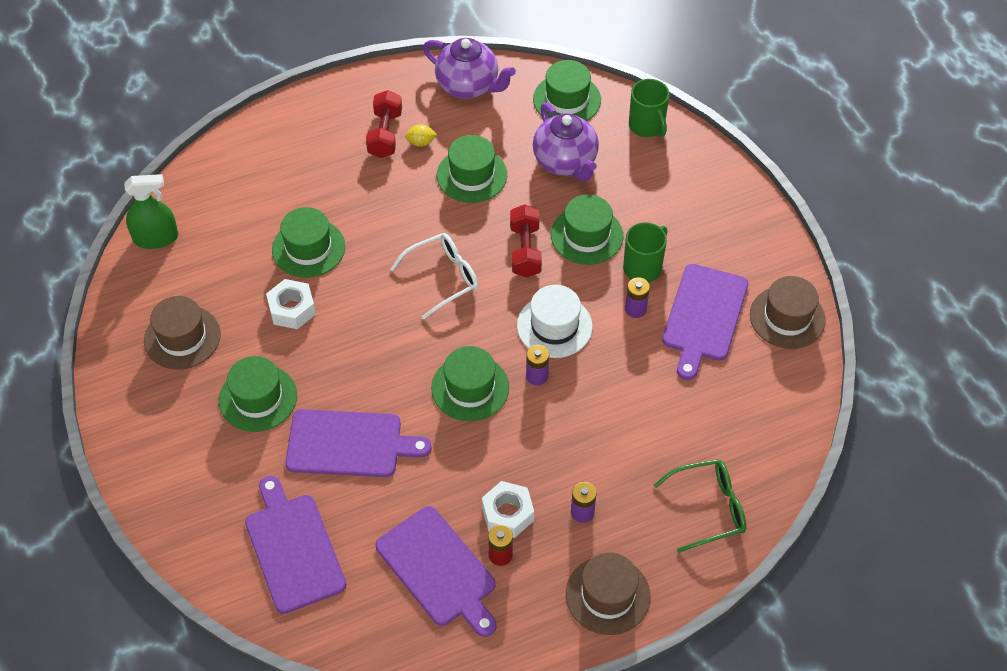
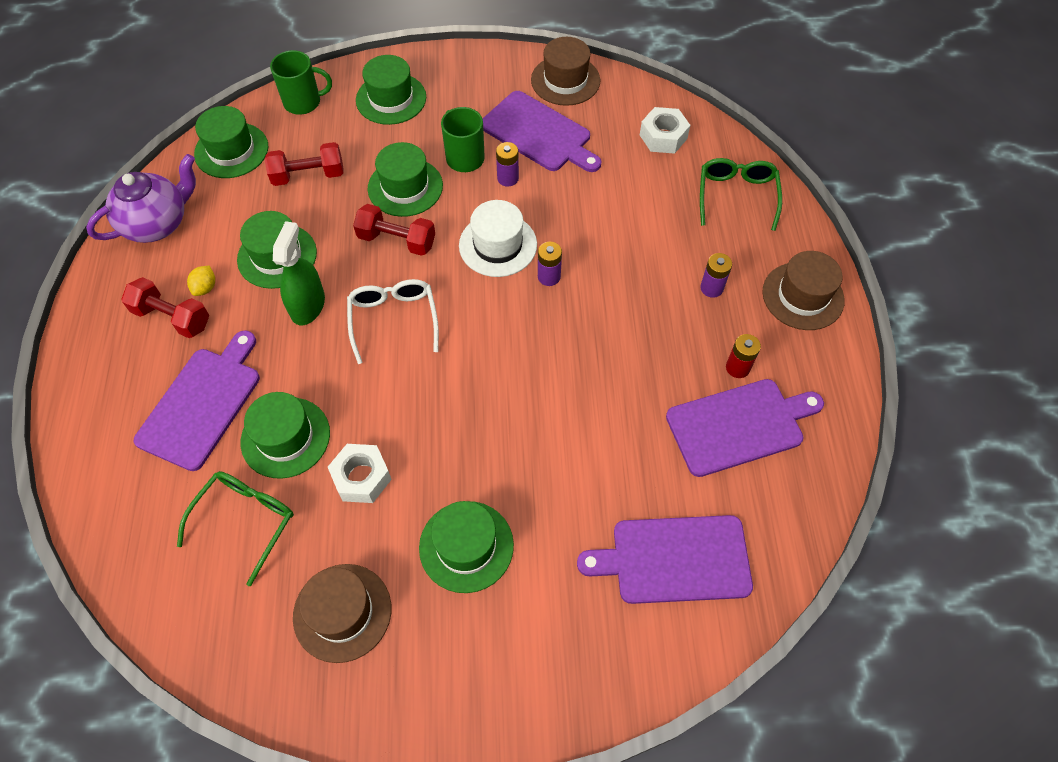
camera: 70 degrees left, 5 degrees up
green spray bottle [124,174,178,249] -> green spray bottle moved to [273,221,325,325]
purple cutting board [285,409,432,477] -> purple cutting board moved to [134,330,260,471]
green hat [431,346,509,421] -> green hat moved to [356,55,426,125]
white nut [482,481,534,538] -> white nut moved to [640,107,690,154]
purple teapot [533,102,599,181] -> red dumbbell [265,142,344,186]
none -> green glasses [177,471,294,586]

